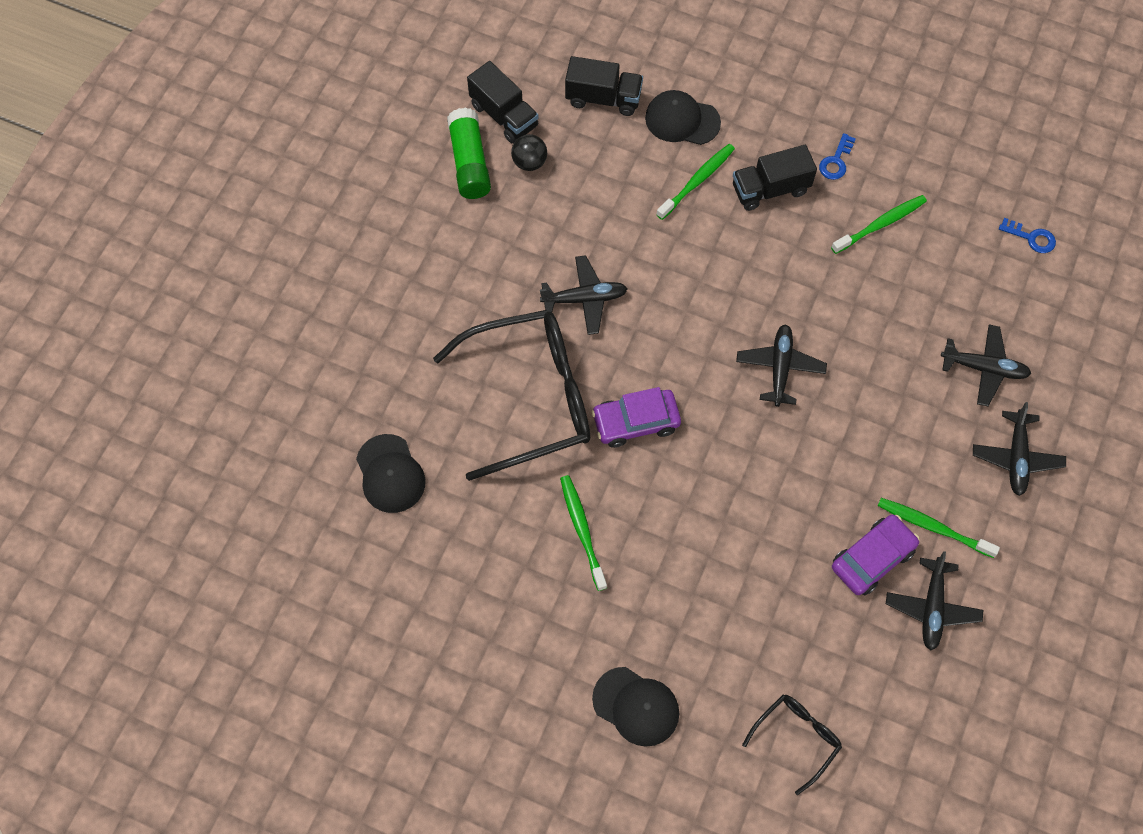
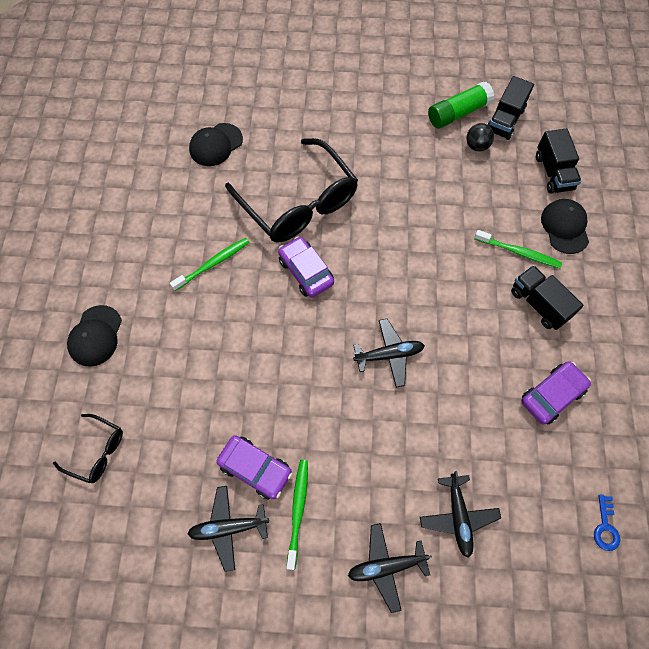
camera: 70 degrees right, 0 degrees up
black plane [540,255,628,335] -> none
blue key [819,133,856,180] -> none
green toothbrush [831,195,927,254] -> purple car [521,361,591,425]

